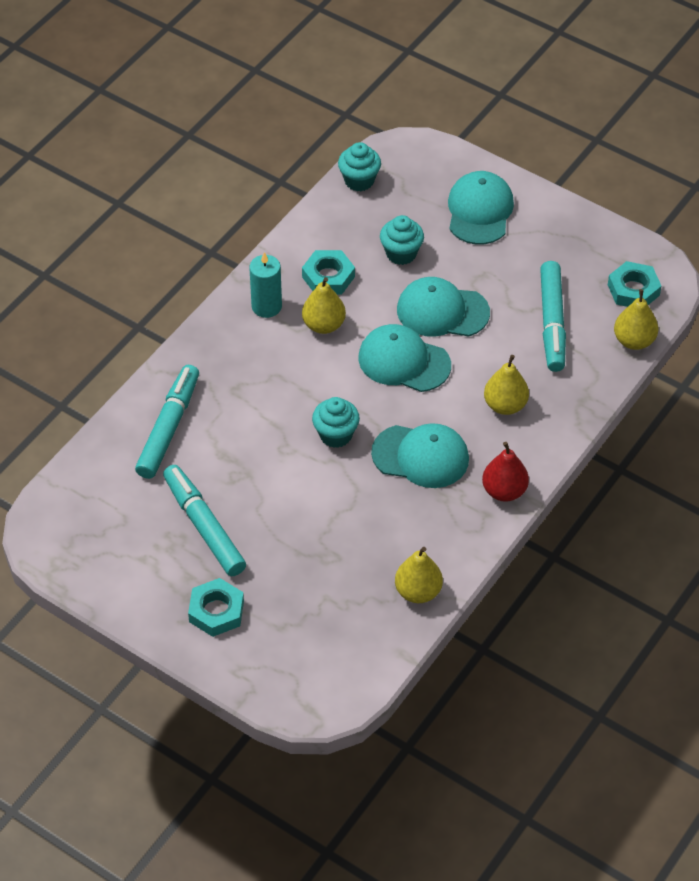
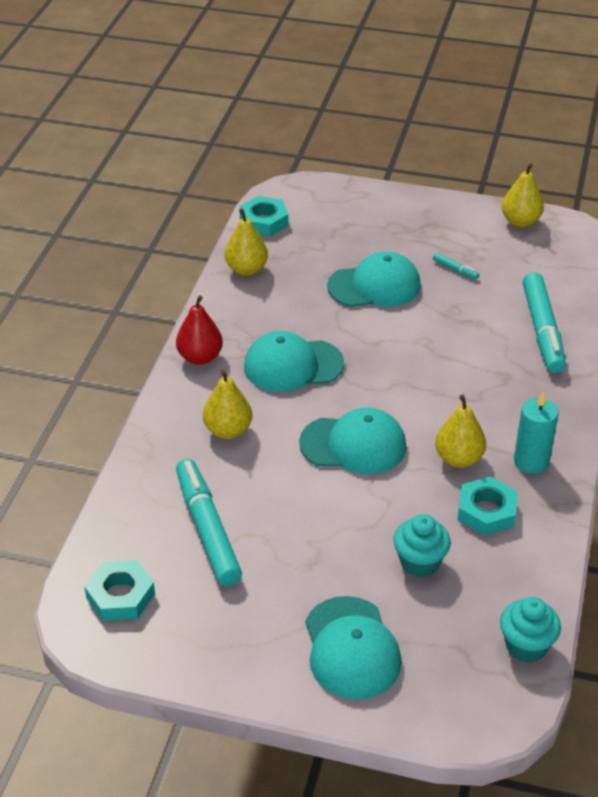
camera: 160 degrees right, 10 degrees down
turquoise marker [163,465,246,576] -> turquoise marker [433,253,479,279], size x0.40
turquoise nut [188,578,244,637] -> turquoise nut moved to [239,196,289,236]
turquoise cupcake [312,397,360,448] -> none
turquoise cap [397,277,490,337] -> turquoise cap moved to [327,252,421,307]
yellow pear [614,289,658,350] -> yellow pear moved to [502,163,544,227]

